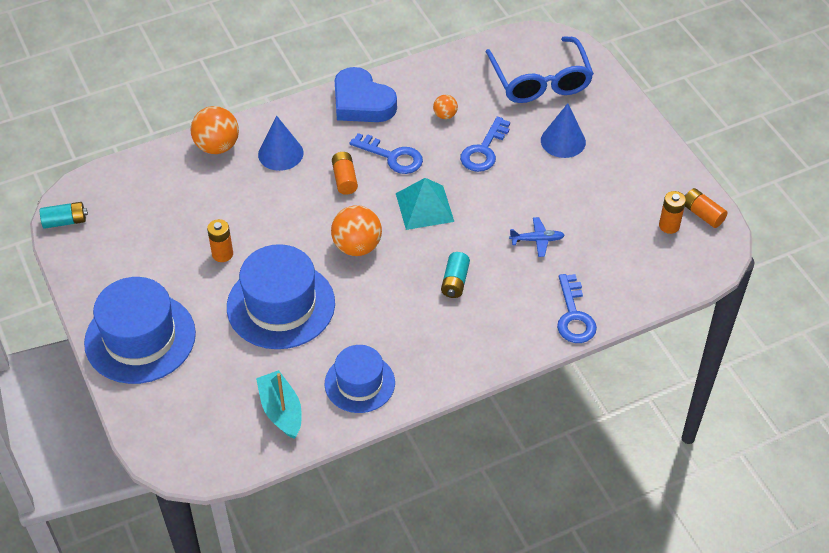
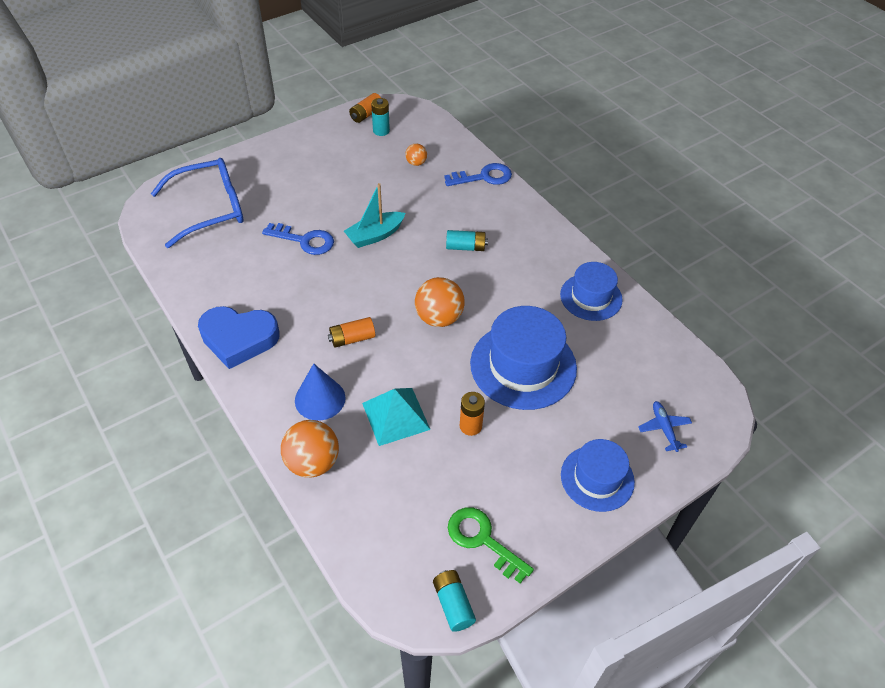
camera: 100 degrees left, 0 degrees up
blue hat [84,277,196,384] -> blue hat [561,439,635,512], size x0.62
turquoise boat [256,370,302,439] -> turquoise boat moved to [344,183,405,248]
blue heart [334,67,397,122] -> blue heart turned 60 degrees clockwise [198,306,280,369]
blue key [350,133,423,174] -> none
turquoise pyramid [396,178,454,230] -> turquoise pyramid moved to [362,388,431,446]
orange ball [433,95,458,119] -> orange ball moved to [405,143,427,166]
blue plane [509,217,565,257] -> blue plane moved to [638,401,692,452]
blue cone [541,103,586,158] -> none
orange battery [659,191,686,234] -> turquoise battery [371,98,390,136]
none -> green key [448,507,534,584]

